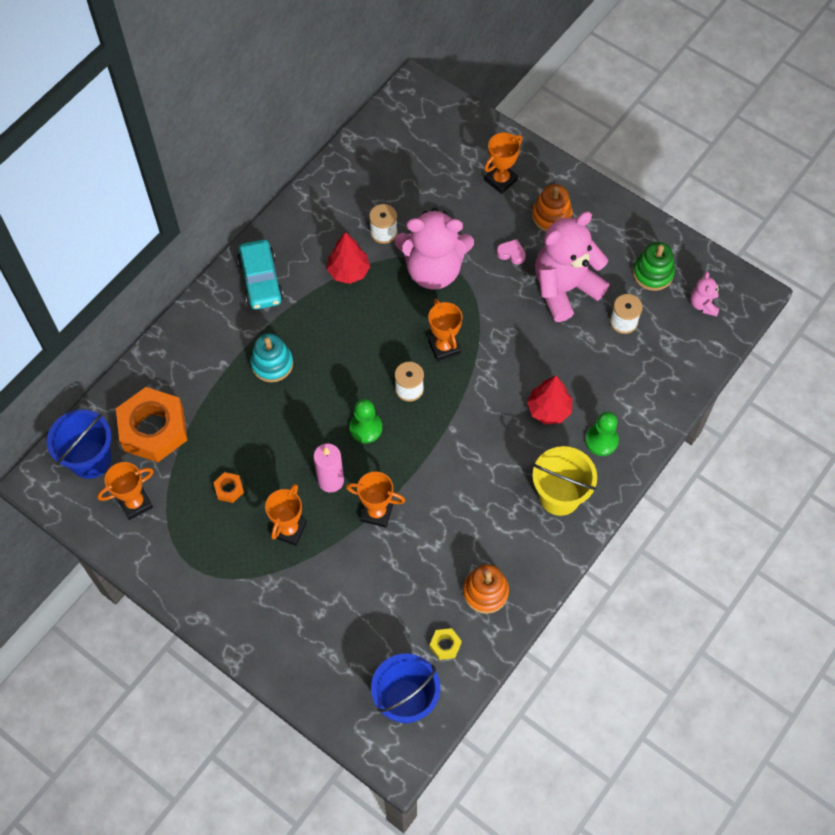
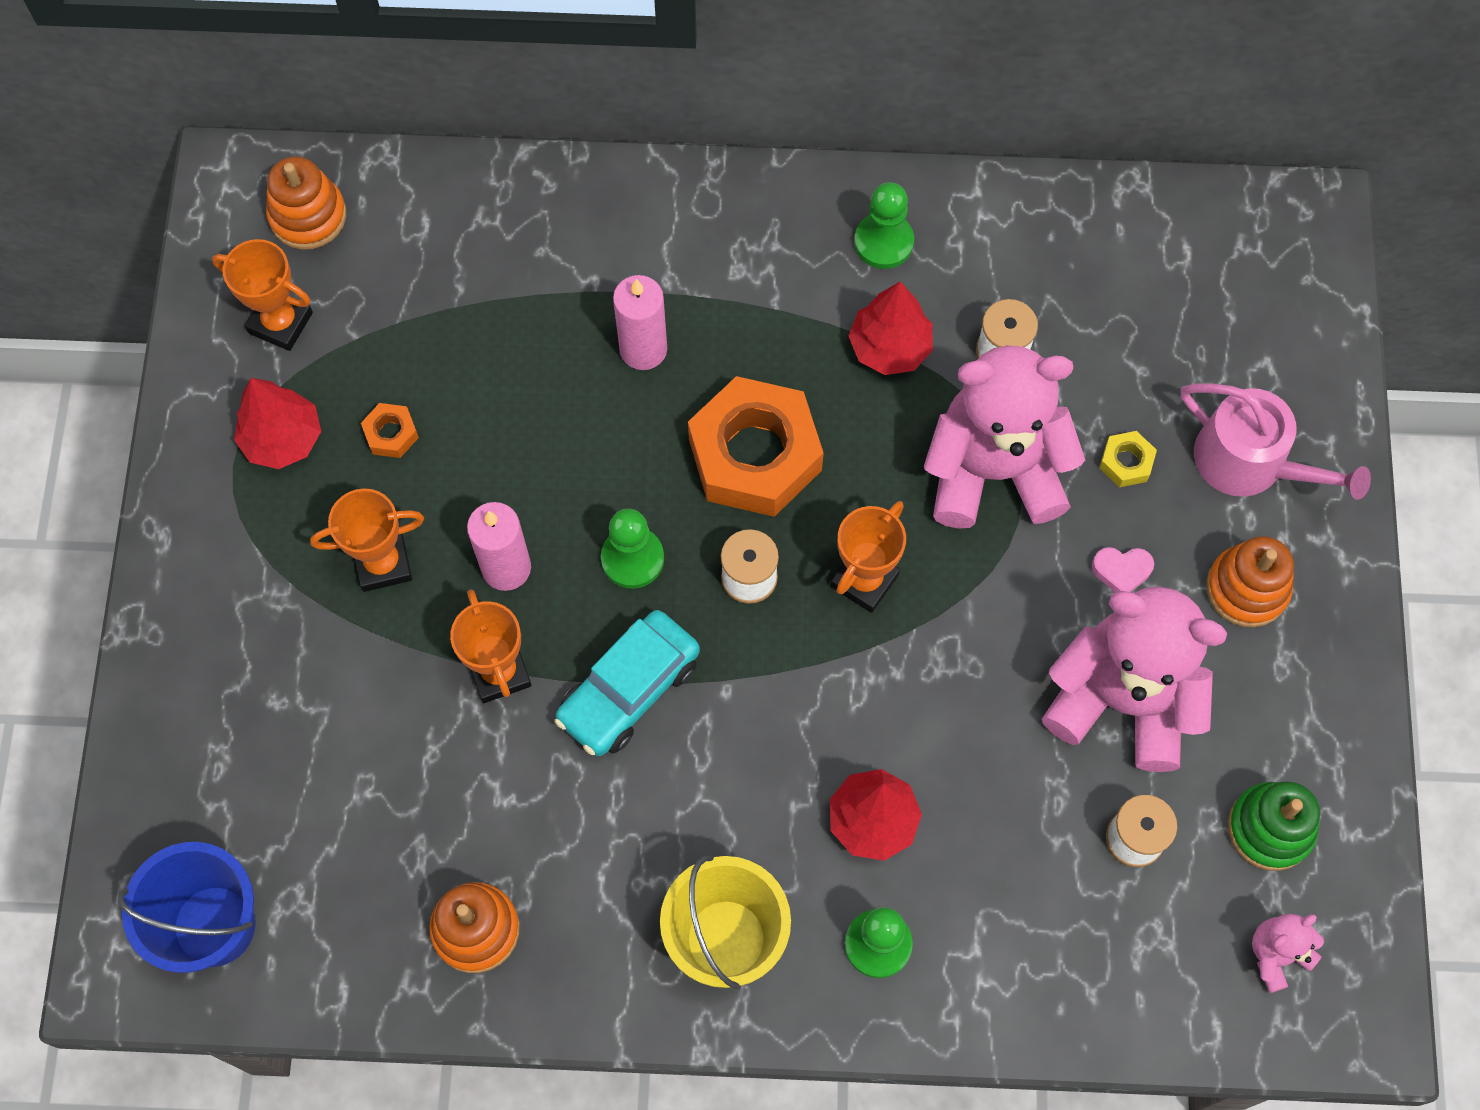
camera: 55 degrees right, 5 degrees up
blue bucket [47,410,111,479] -> orange stacking toy [266,156,346,250]
orange nut [116,387,187,462] -> orange nut moved to [688,376,824,517]
turquoise car [237,240,284,309] -> turquoise car moved to [555,610,700,756]
turquoise stacking toy [250,333,293,382] -> pink candle [613,275,667,370]
pink teddy bear [395,208,474,290] -> pink teddy bear turned 120 degrees clockwise [924,345,1085,529]
yellow nut [430,628,462,660] -> yellow nut moved to [1099,431,1157,487]
orange trophy [484,133,522,194] -> pink watering can [1181,383,1371,500]
pink heart [497,239,526,264] -> pink heart turned 105 degrees clockwise [1092,547,1154,592]
none -> red tree [234,378,321,469]
none -> green pawn [854,182,914,269]

